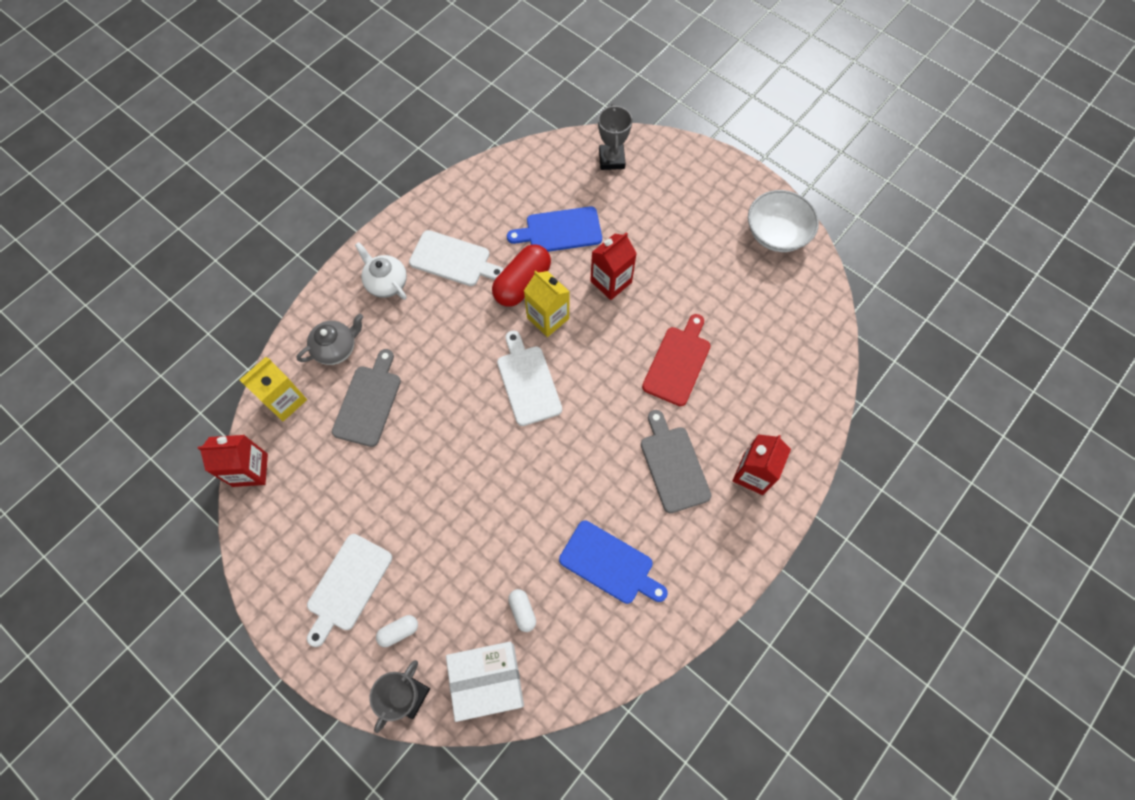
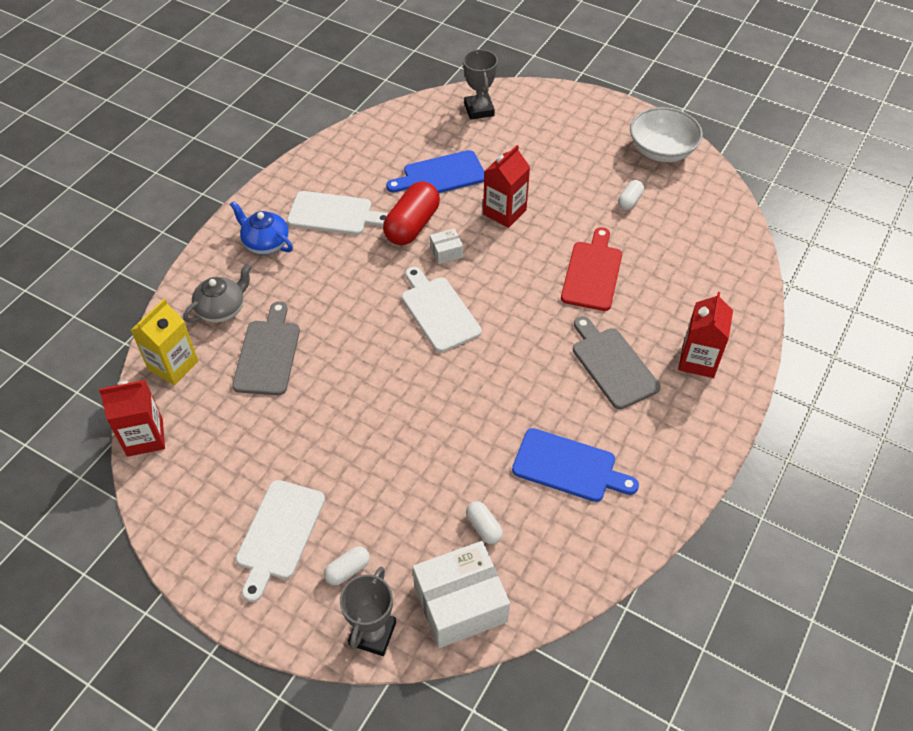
camera: 10 degrees left, 15 degrees down
white teapot [355,242,407,300] -> blue teapot [230,201,293,255]
yellow carton [524,270,570,337] -> white box [430,228,463,264]
none -> white capsule [618,180,644,210]

